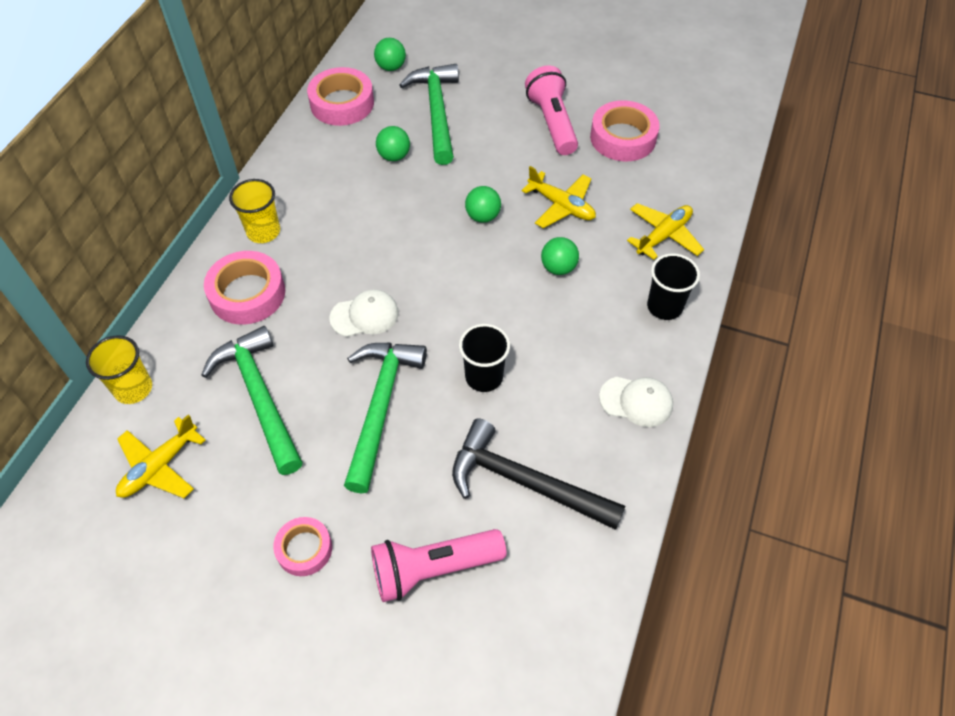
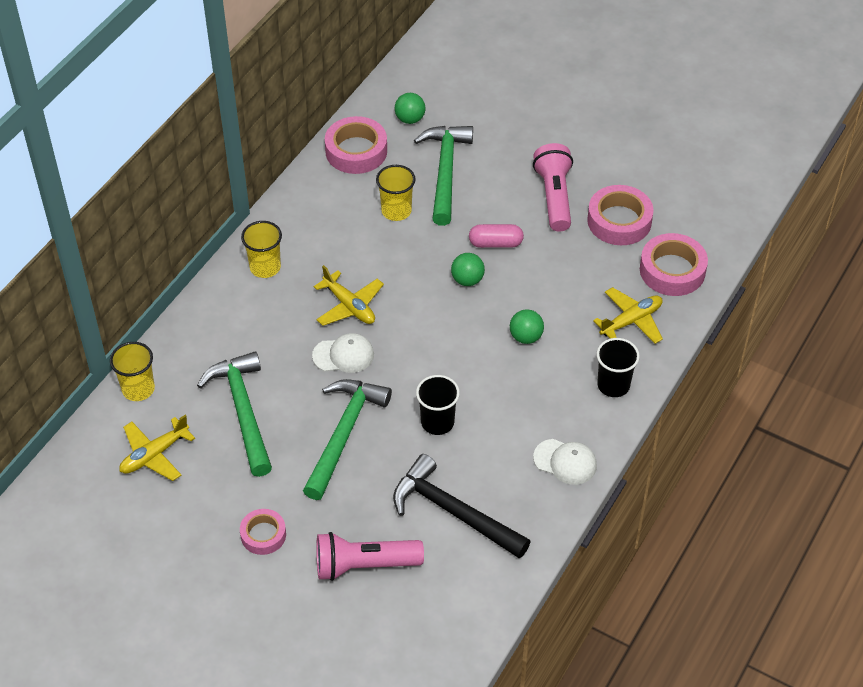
camera: 10 degrees right, 5 degrees down
pink tape [204,251,285,325] -> pink tape moved to [640,233,708,296]
green ball [376,126,410,161] -> yellow cup [376,165,416,221]
yellow plane [522,166,596,228] -> yellow plane moved to [314,265,384,326]
none -> pink capsule [469,224,524,248]

